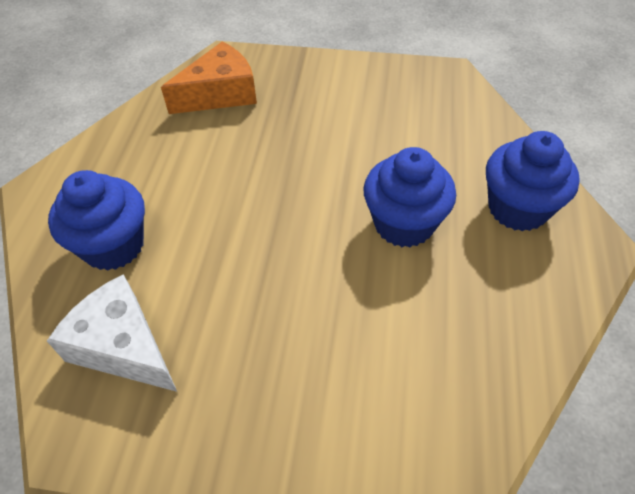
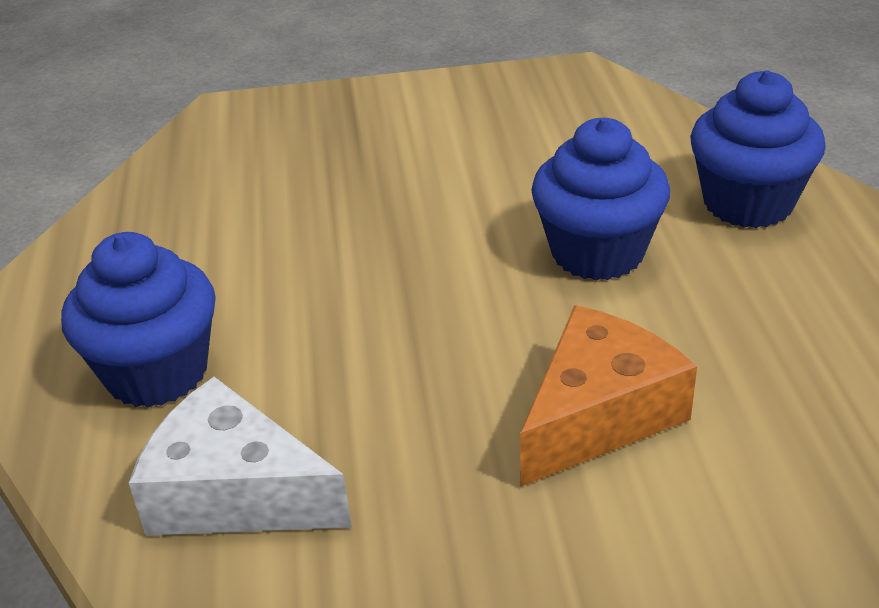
camera: 15 degrees left, 15 degrees down
orange cheese [161,41,257,114] -> orange cheese moved to [520,305,697,486]

